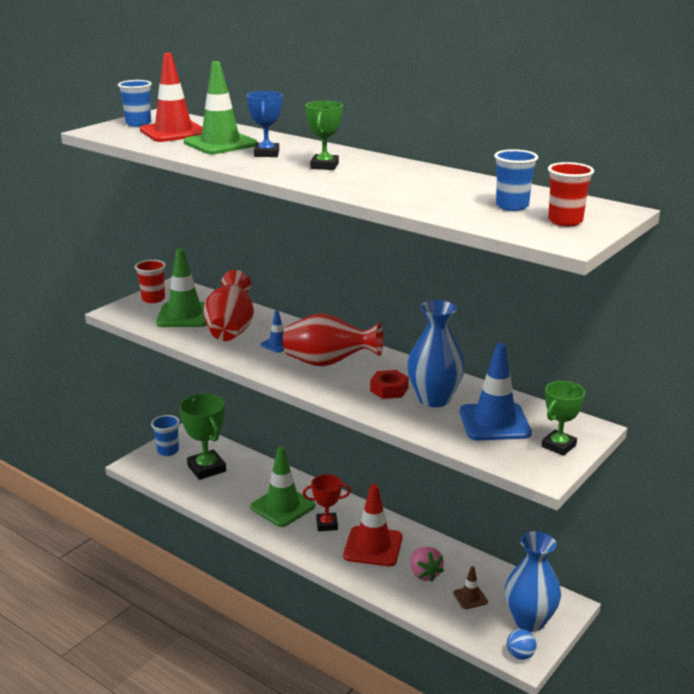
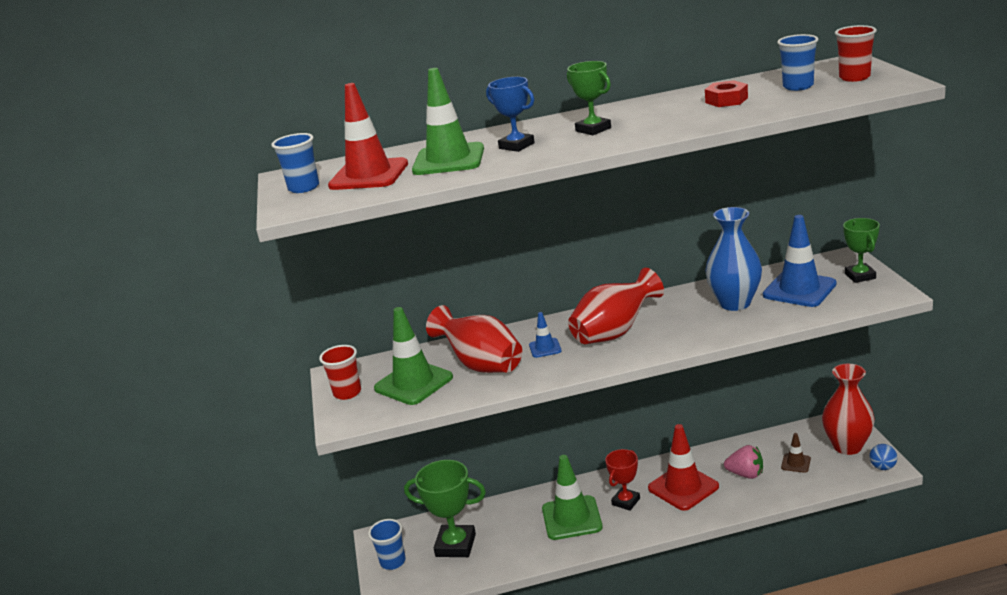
camera: 45 degrees left, 0 degrees up
red nut [370,370,409,399] -> red nut moved to [705,80,748,107]
blue vase [505,531,561,632] -> red vase [822,364,875,455]

